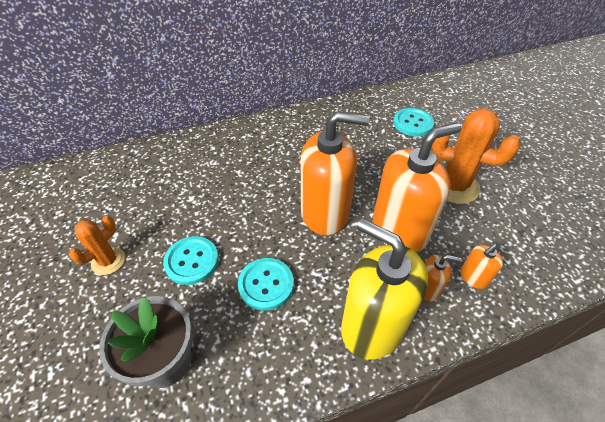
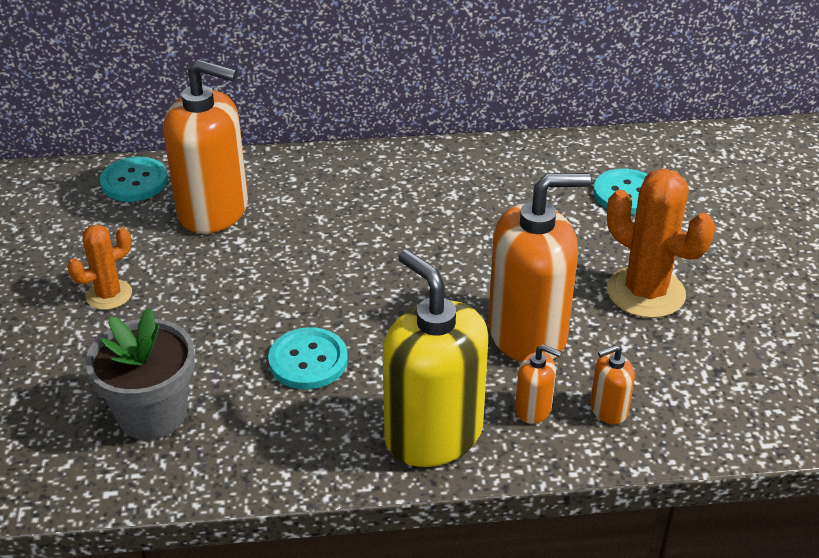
camera: 15 degrees right, 10 degrees down
turquoise button [163,236,219,285] -> turquoise button moved to [100,157,168,202]
orange soap dispenser [301,111,369,235] -> orange soap dispenser moved to [163,59,248,234]

